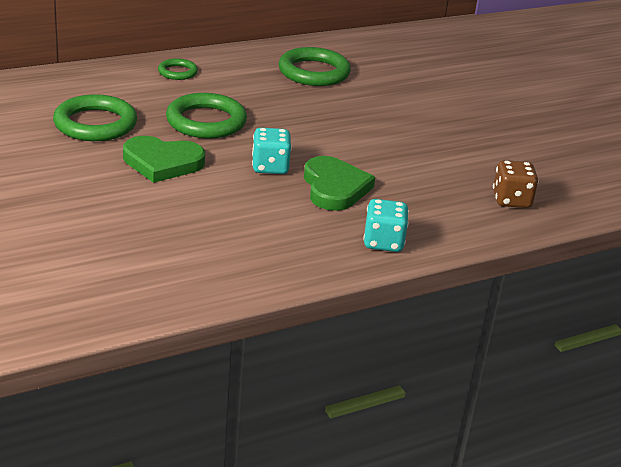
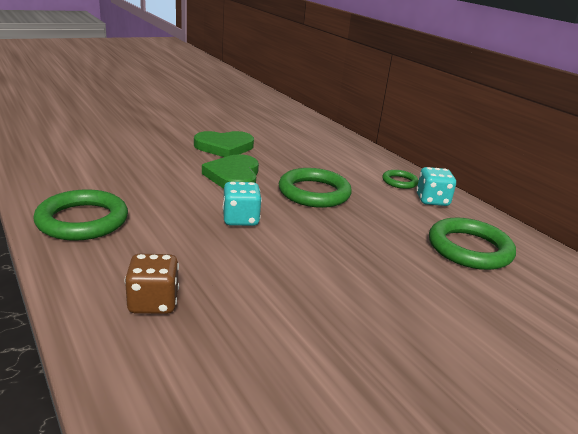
camera: 85 degrees right, 5 degrees down
green ring [53,94,137,141] -> green ring moved to [33,189,128,241]
green heart [304,156,375,211] -> green heart moved to [194,131,254,157]
turquoise dice [363,199,409,252] -> turquoise dice moved to [416,167,456,206]
brown dice [493,160,539,208] -> brown dice moved to [125,254,179,314]

